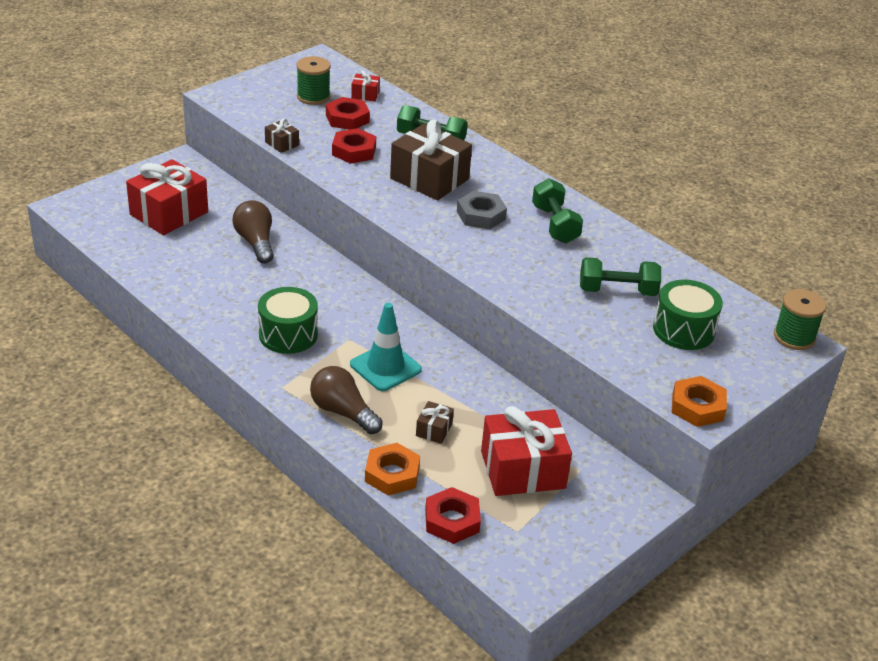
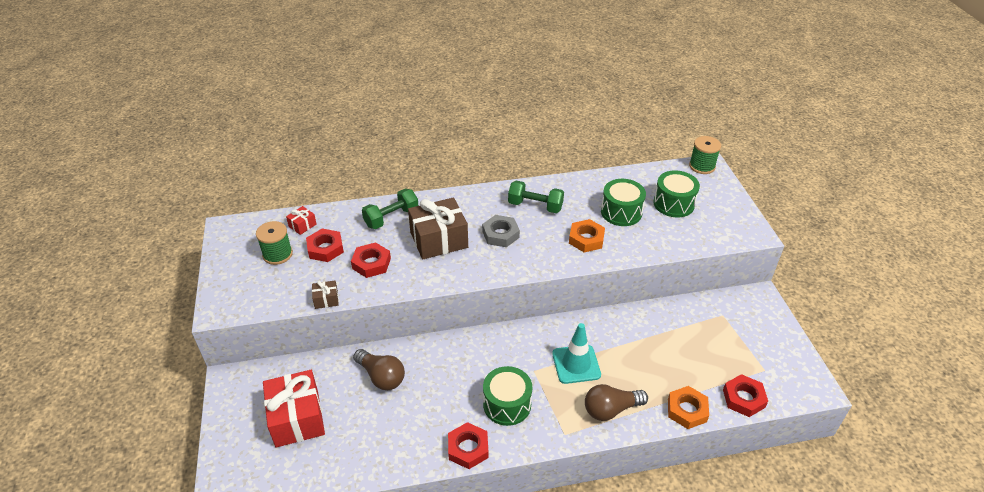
camera: 55 degrees left, 5 degrees up
brown light bulb [232,200,274,263] -> brown light bulb turned 150 degrees counterclockwise [353,349,405,390]
brown gift [416,401,454,444] -> none
red gift [481,406,572,496] -> none
green dumbbell [580,257,661,296] -> green drum [601,179,646,226]
orange nut [671,376,727,427] -> orange nut moved to [569,219,605,252]
none -> red nut [448,422,489,469]

